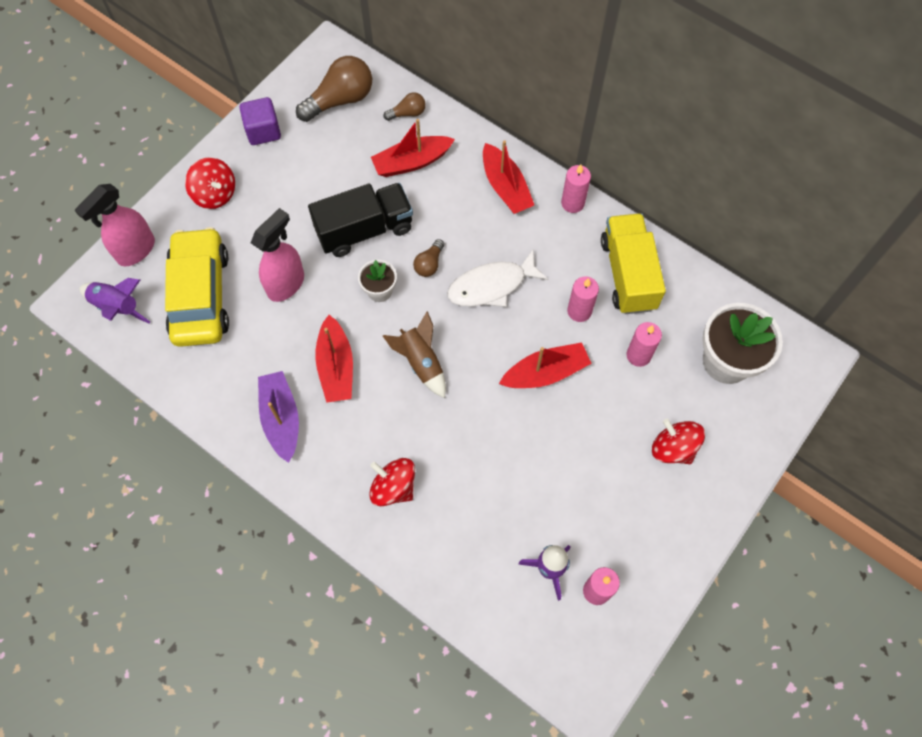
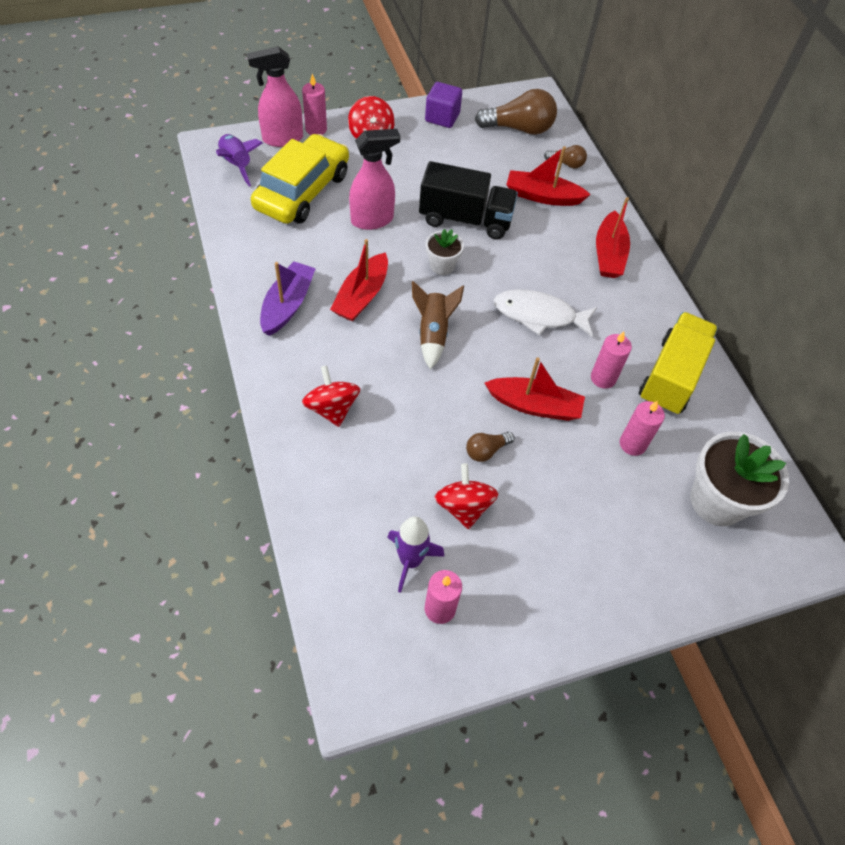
camera: 30 degrees right, 10 degrees down
brown light bulb [413,239,444,277] -> brown light bulb moved to [466,432,514,462]
pink candle [561,165,591,213] -> pink candle moved to [302,74,327,135]
red spinning top [652,419,705,464] -> red spinning top moved to [435,463,498,529]

